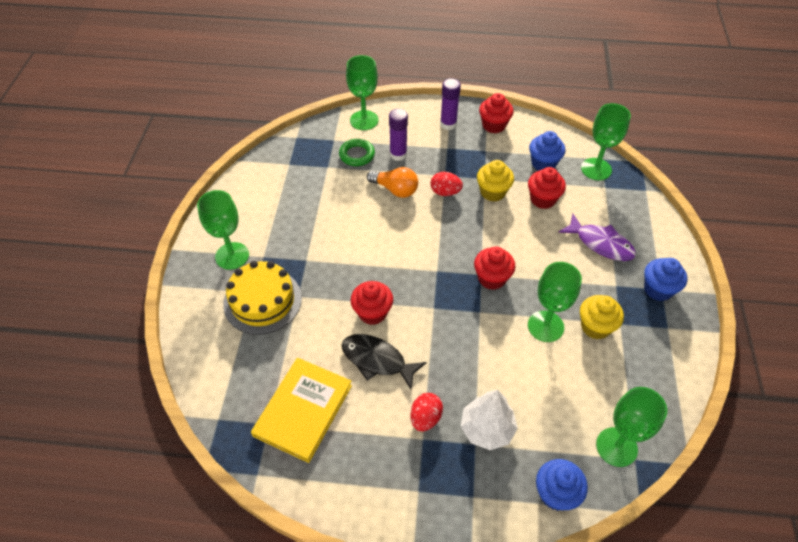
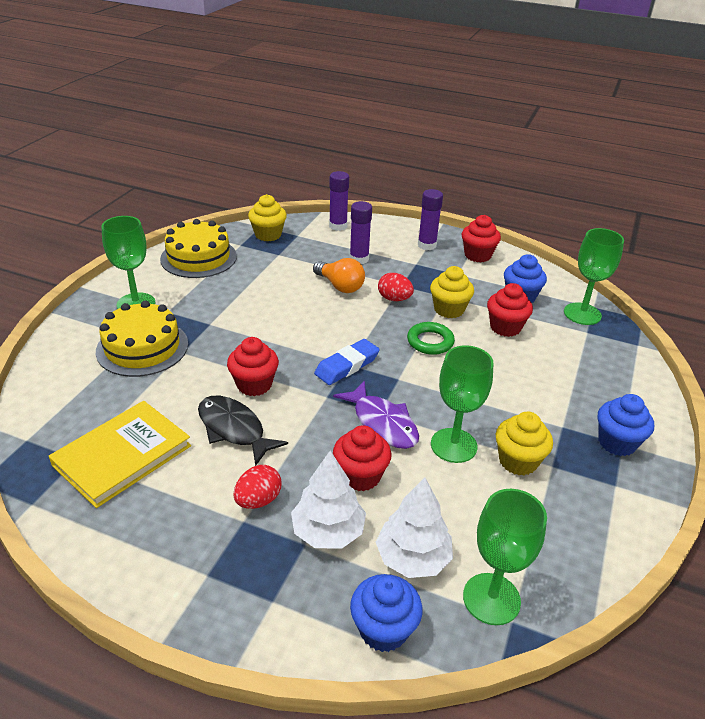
camera: 15 degrees right, 15 degrees down
green ring [339,139,375,166] -> green ring moved to [407,322,455,355]
green goblet [346,55,378,130] -> purple glue stick [329,171,349,231]
red cupcake [474,247,515,290] -> red cupcake moved to [333,425,392,491]
purple fish [558,214,636,261] -> purple fish moved to [333,381,419,449]
none -> yellow cake [160,219,237,278]
none -> yellow cupcake [248,194,287,241]
none -> blue eraser [314,339,380,385]
none -> white tree [376,478,453,578]

